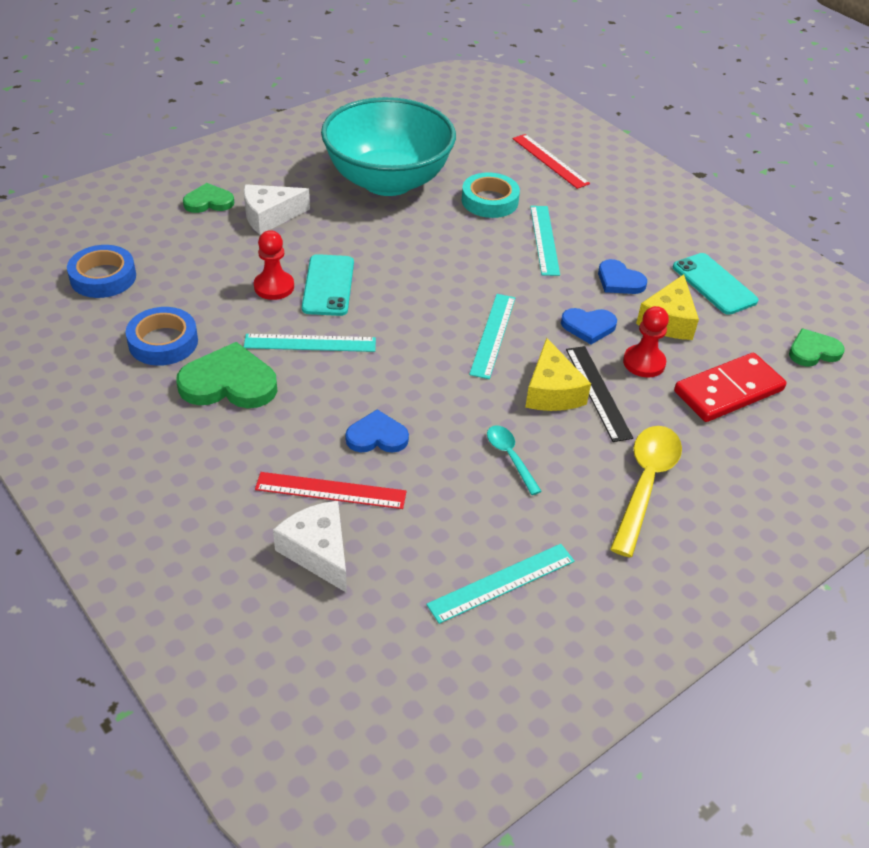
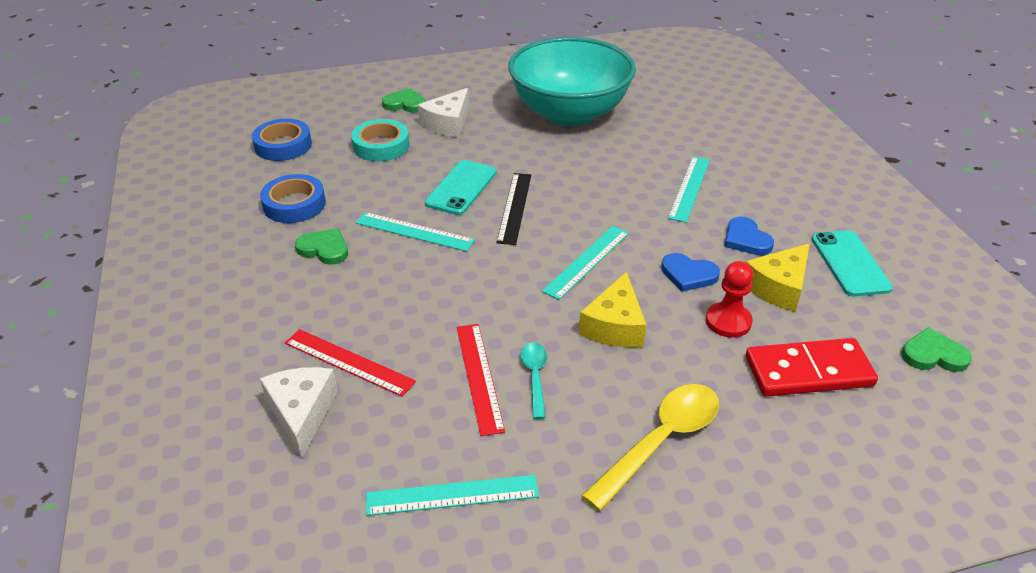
camera: 25 degrees right, 5 degrees down
green heart [176,342,277,408] -> green heart [295,228,348,265], size x0.61
white cheese [244,184,310,235] -> white cheese turned 60 degrees counterclockwise [418,88,469,138]
red pawn [254,230,294,300] -> none
blue heart [345,409,409,453] -> none
turquoise tape [462,172,520,218] -> turquoise tape moved to [351,119,410,162]
red ruler [513,134,590,189] -> red ruler moved to [457,324,505,436]
black ruler [566,346,633,442] -> black ruler moved to [496,173,531,245]

